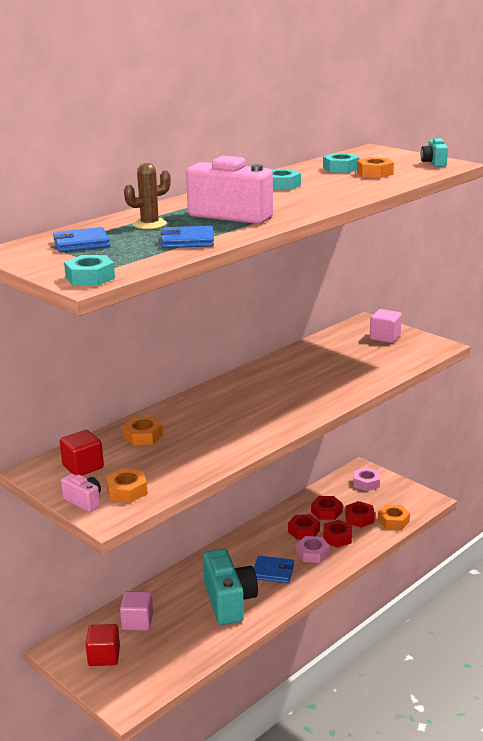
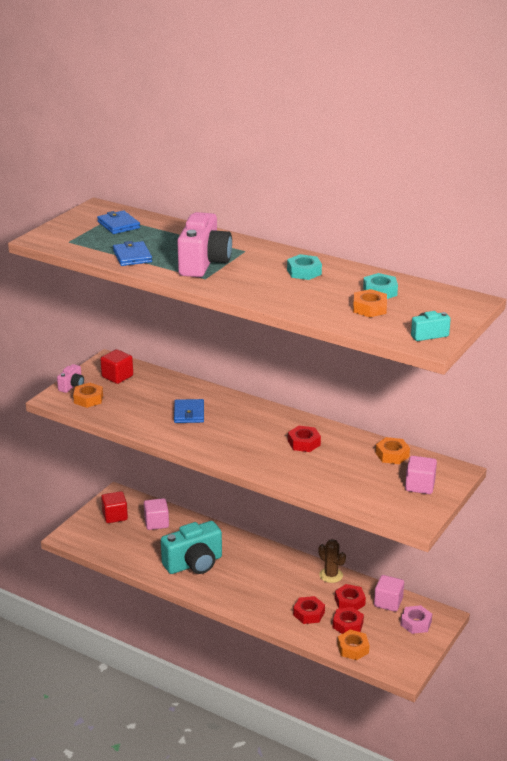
camera: 75 degrees right, 5 degrees up
turquoise nut [64,255,115,286] -> none
orange nut [123,417,163,446] -> orange nut moved to [376,437,410,464]
brown cactus [124,163,171,229] -> brown cactus moved to [319,539,346,583]
blue wallet [254,556,294,583] -> blue wallet moved to [174,399,204,423]
red nut [288,514,320,540] -> red nut moved to [288,426,321,452]
pink nut [296,536,330,563] -> none
none -> pink cube [374,575,404,612]

